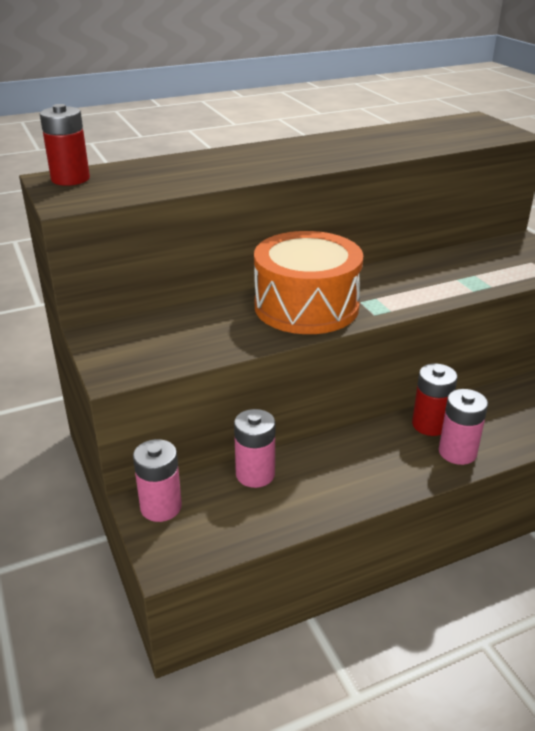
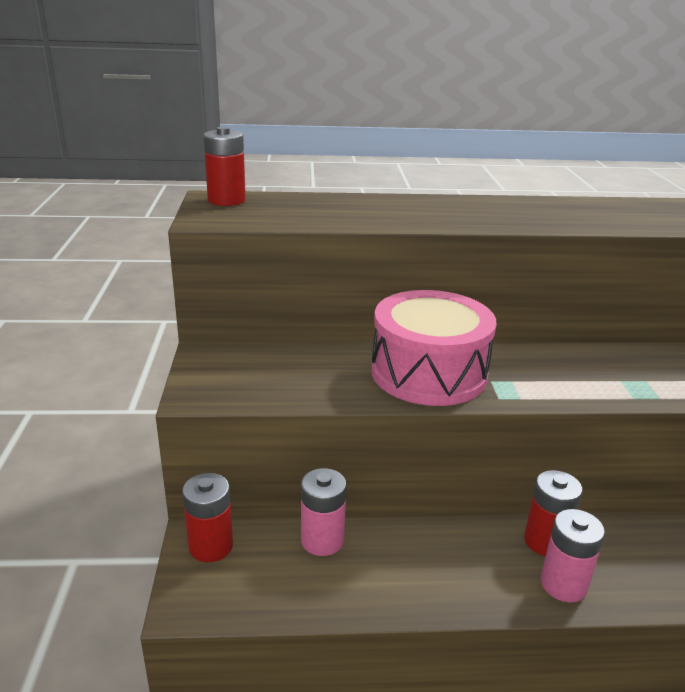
camera: 20 degrees right, 5 degrees down
pink battery [133,439,182,522] -> red battery [182,473,233,562]
orange drum [254,231,363,334] -> pink drum [371,290,496,406]

